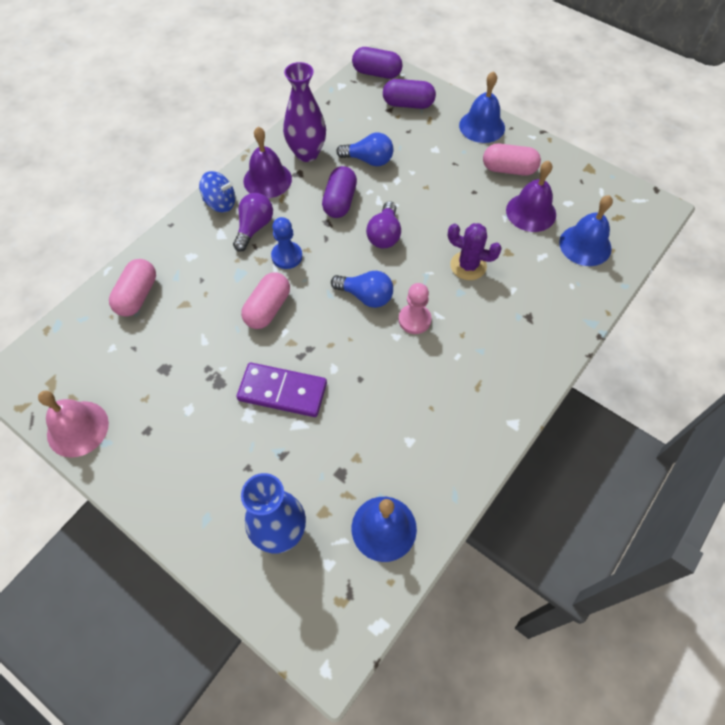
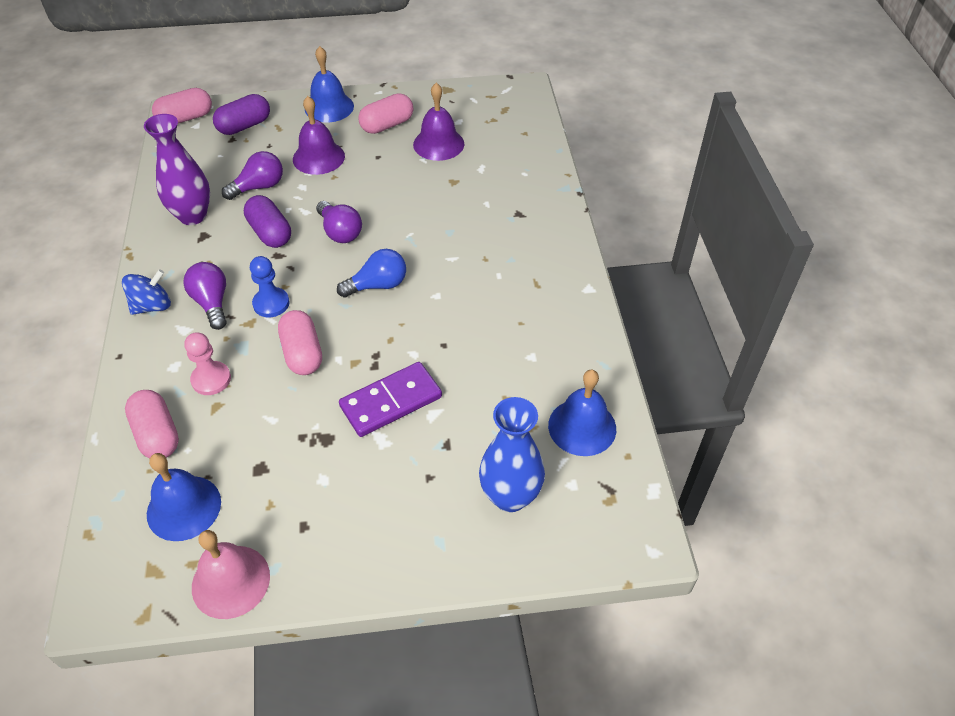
camera: 45 degrees left, 10 degrees down
purple bell [243,127,292,198] -> purple bell moved to [293,96,345,175]
blue light bulb [336,133,393,166] -> purple light bulb [222,151,283,200]
purple capsule [352,47,403,79] -> pink capsule [152,88,212,124]
pink pawn [399,283,432,334] -> pink pawn moved to [185,332,231,395]
purple cactus [448,223,502,280] -> none
blue bell [559,195,613,266] -> blue bell moved to [147,453,221,541]

